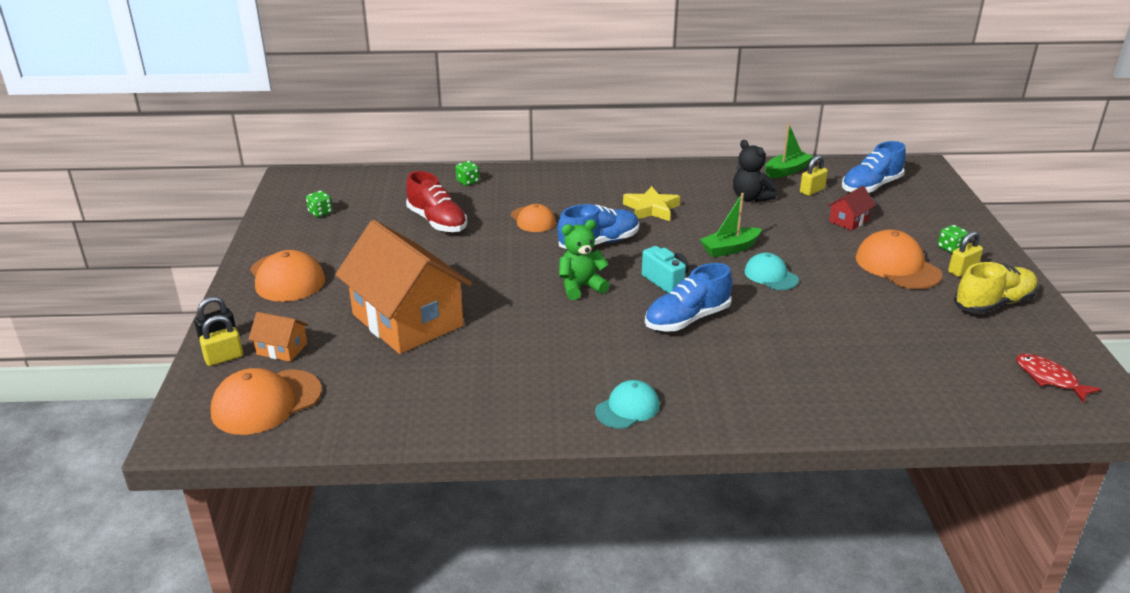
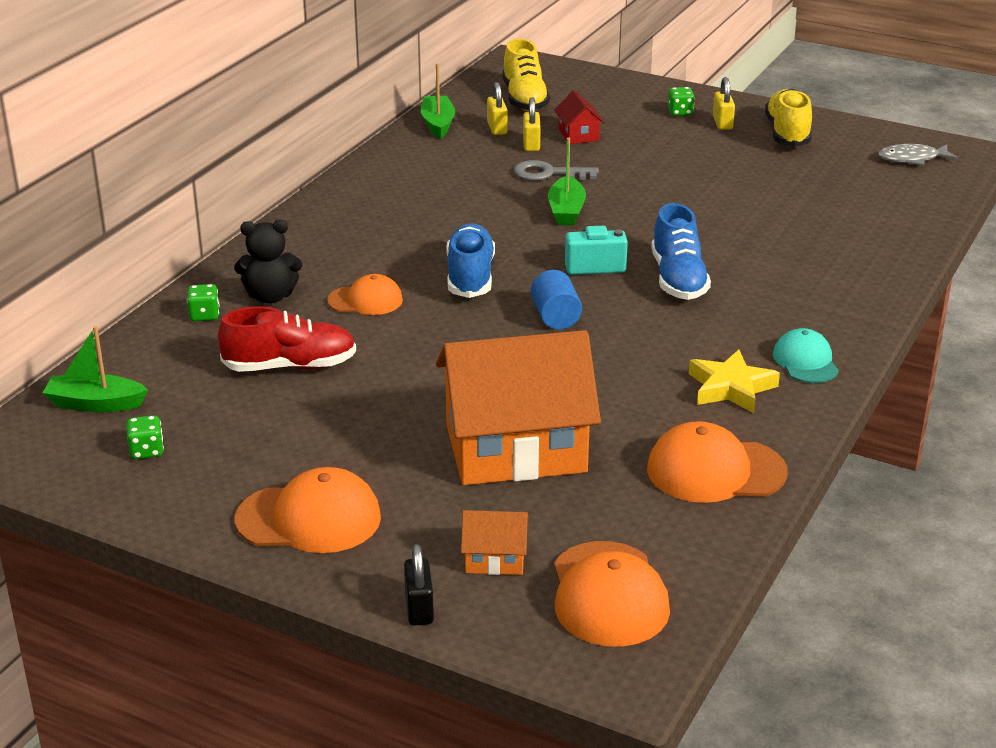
camera: 60 degrees left, 0 degrees up
yellow padlock [199,315,243,366] -> yellow padlock moved to [523,97,541,151]
orange house [248,312,309,362] -> orange house turned 45 degrees clockwise [461,510,528,575]
green teddy bear [559,220,610,300] -> blue cylinder [531,270,582,330]
yellow star [623,186,680,221] -> yellow star moved to [689,349,780,413]
black teddy bear [733,140,776,202] -> black teddy bear moved to [234,220,302,304]
turquoise cap [744,253,799,290] -> none
blue shoe [842,141,906,193] -> yellow shoe [502,39,550,111]
orange cap [856,230,942,289] -> orange cap moved to [647,421,788,503]
red fish [1016,354,1101,403] -> grey fish [878,144,958,165]
none -> green boat [43,326,148,412]
none -> grey key [514,160,599,181]

